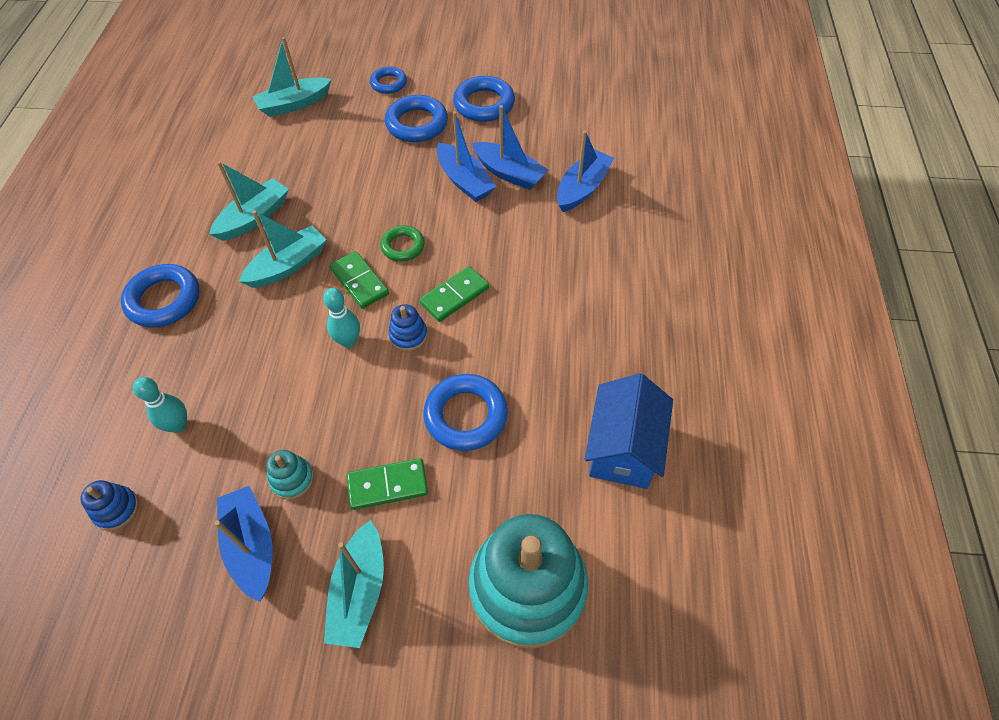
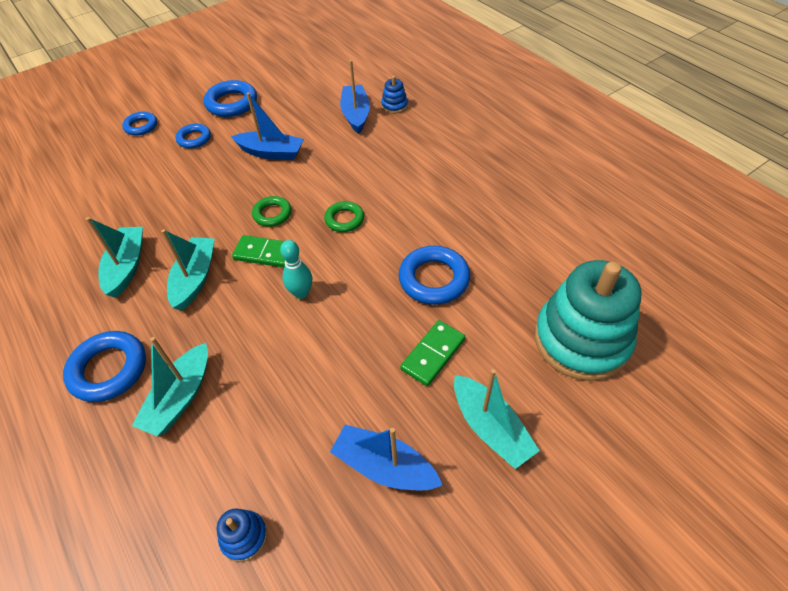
camera: 40 degrees left, 5 degrees down
turquoise bowling pin [133,377,187,433] -> none
turquoise boat [252,37,331,117] -> turquoise boat moved to [132,337,208,436]
turquoise stacking toy [266,450,314,500] -> none
blue ring [385,95,448,142] -> blue ring [176,124,211,148], size x0.62
blue stacking toy [388,304,428,351] -> blue stacking toy moved to [381,76,408,114]
green domino [419,266,489,322] -> green ring [324,201,364,232]
blue boat [472,105,548,190] -> none
blue house [585,373,673,489] -> none

